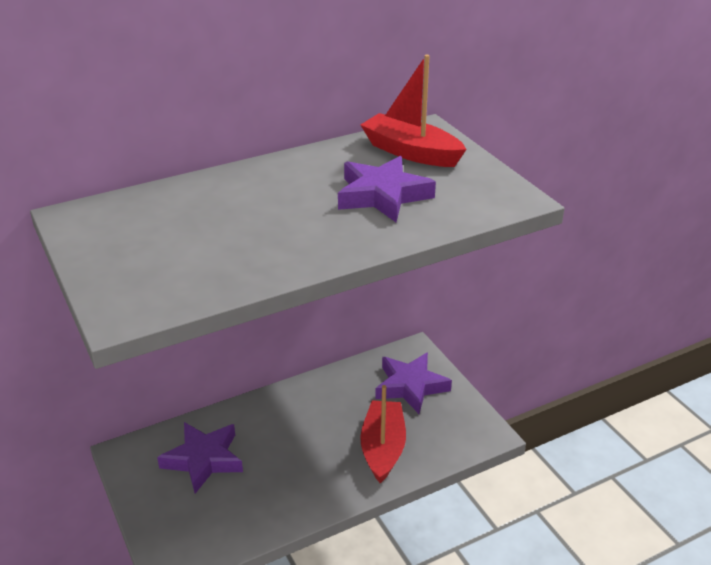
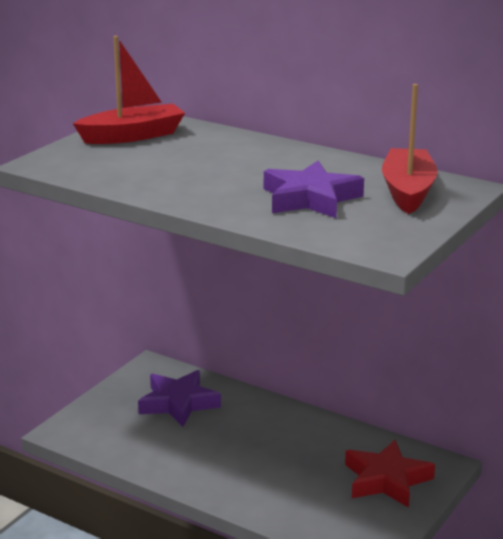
camera: 60 degrees right, 10 degrees down
red boat [360,385,406,483] -> red boat moved to [73,36,185,144]
purple star [375,352,452,414] -> red star [345,440,435,508]

